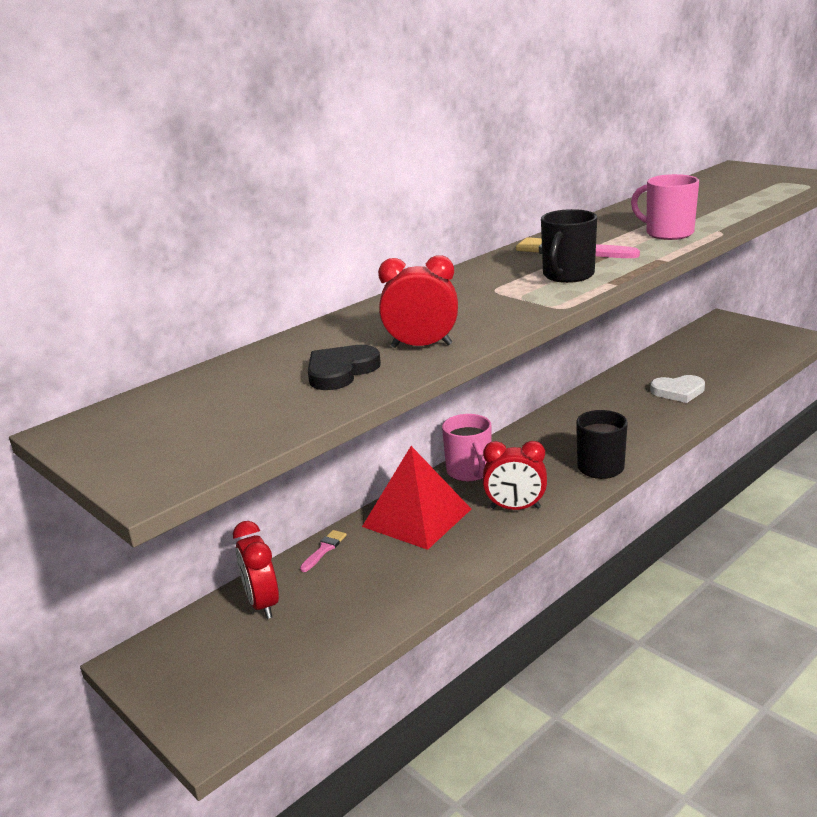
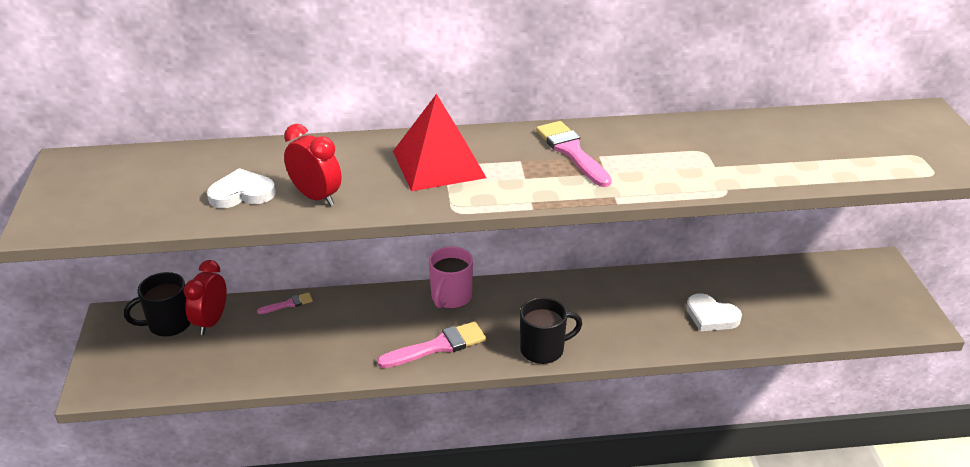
camera: 35 degrees right, 10 degrees up
black heart [308,345,381,390] -> white heart [207,168,276,208]
red pyramid [362,446,471,550] -> red pyramid moved to [393,94,486,191]
red clock [483,441,547,510] -> pink brush [377,321,486,368]
black mug [541,209,597,283] -> black mug moved to [124,272,190,337]
pink mug [631,174,699,240] -> none

